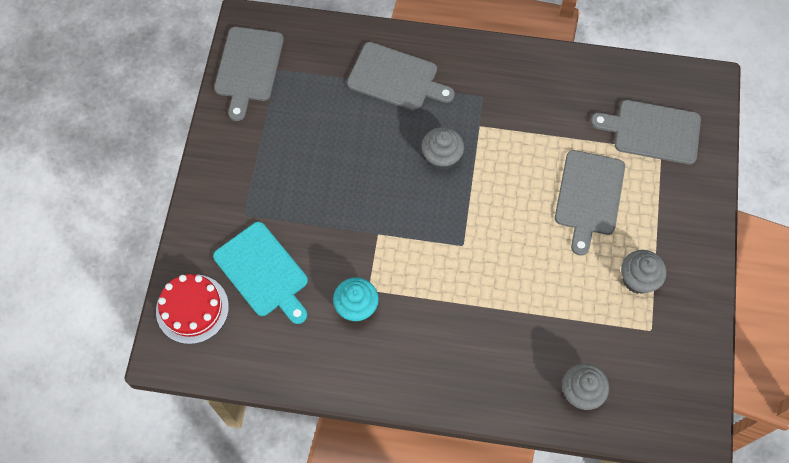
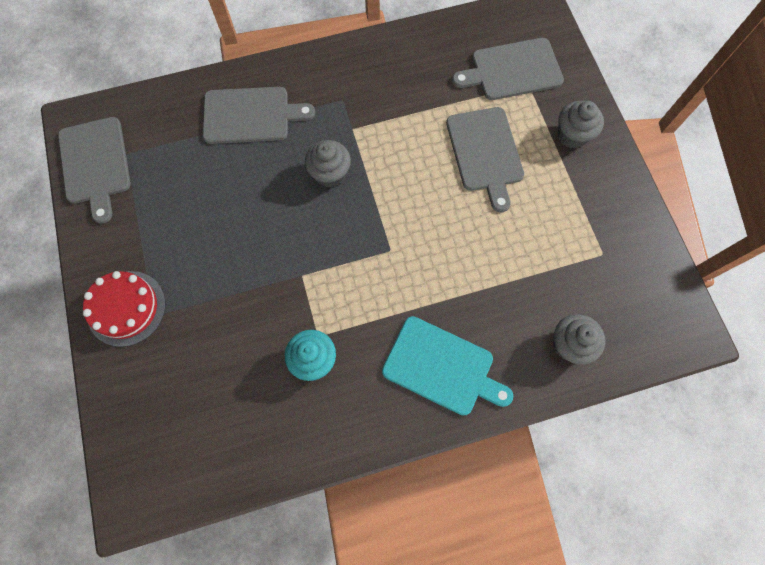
camera: 25 degrees left, 5 degrees up
red cake [156,274,229,344] -> red cake moved to [83,271,166,347]
turquoise cutting board [213,222,308,324] -> turquoise cutting board moved to [382,316,513,416]
grey cupcake [621,250,666,294] -> grey cupcake moved to [558,101,604,148]

